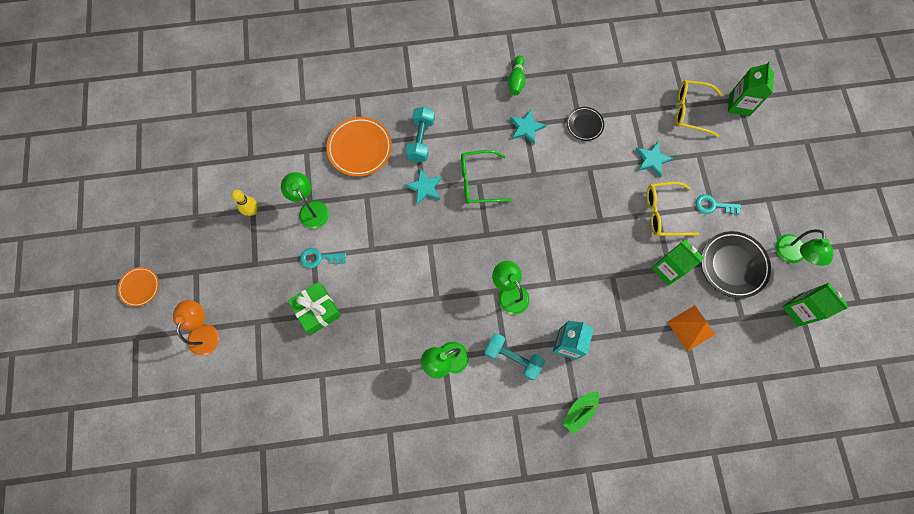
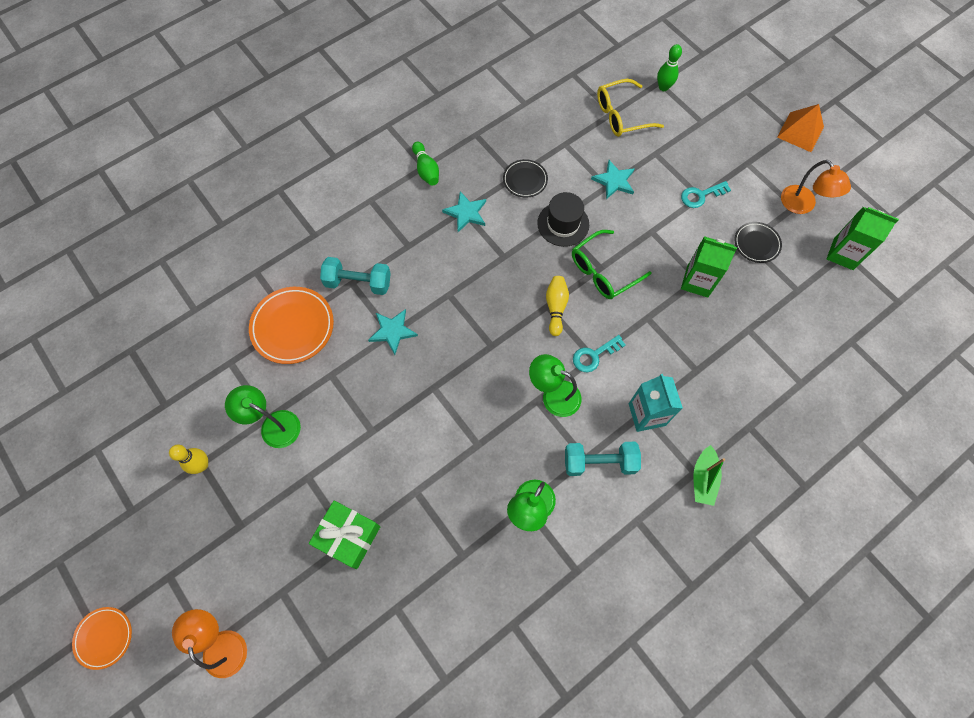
camera: 30 degrees left, 5 degrees down
turquoise key [300,248,347,268] -> turquoise key moved to [573,335,626,372]
turquoise dumbbell [406,107,435,162] -> turquoise dumbbell turned 60 degrees counterclockwise [320,257,391,295]
green glasses [461,150,512,204] -> green glasses moved to [572,230,652,299]
yellow glasses [647,182,699,236] -> none
orange pyramid [668,305,715,352] -> orange pyramid moved to [777,104,824,152]
black plate [701,231,771,298] -> black plate [735,222,782,263], size x0.59
green carton [728,62,774,116] -> green bowling pin [657,44,682,91]
green lamp [776,229,833,266] -> orange lamp [781,160,851,214]
none -> black hat [537,192,589,247]
none -> yellow bowling pin [546,276,569,336]

